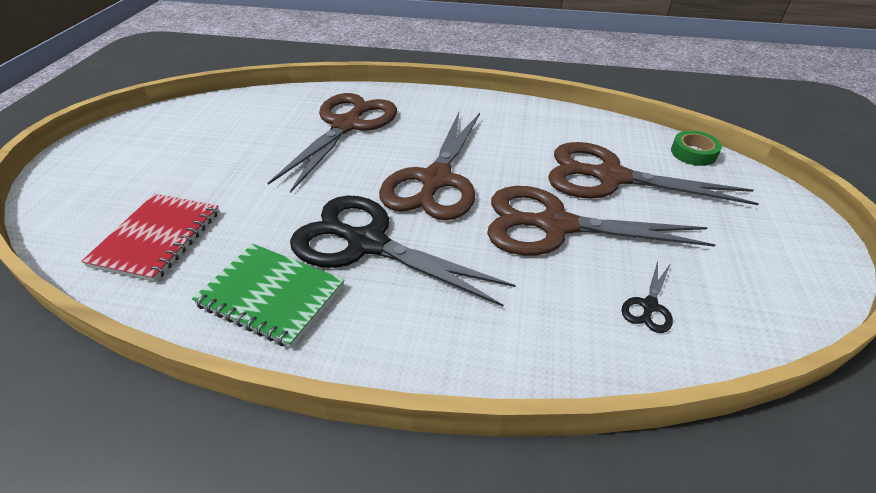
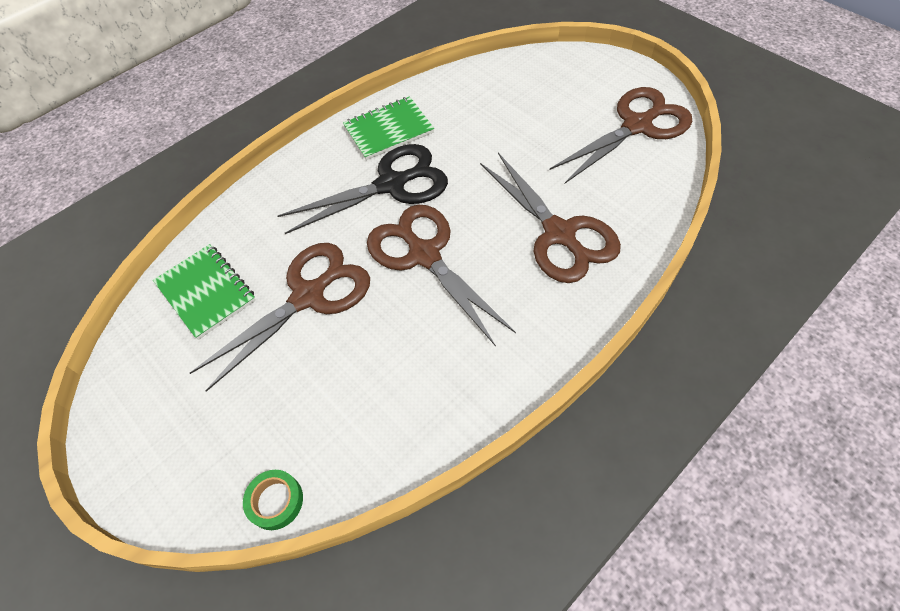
camera: 130 degrees right, 15 degrees up
red notebook [81,194,219,282] -> none
brown scissors [548,142,759,205] -> brown scissors moved to [550,87,692,183]
black scissors [622,261,673,333] -> green notebook [153,244,256,340]

